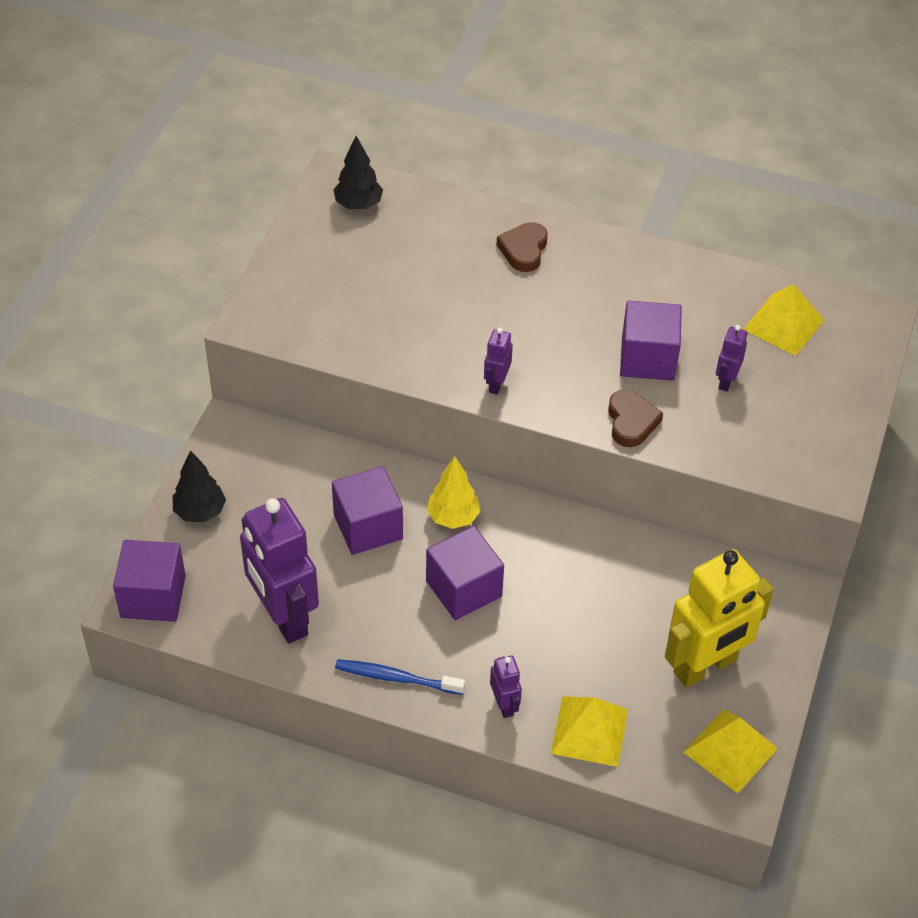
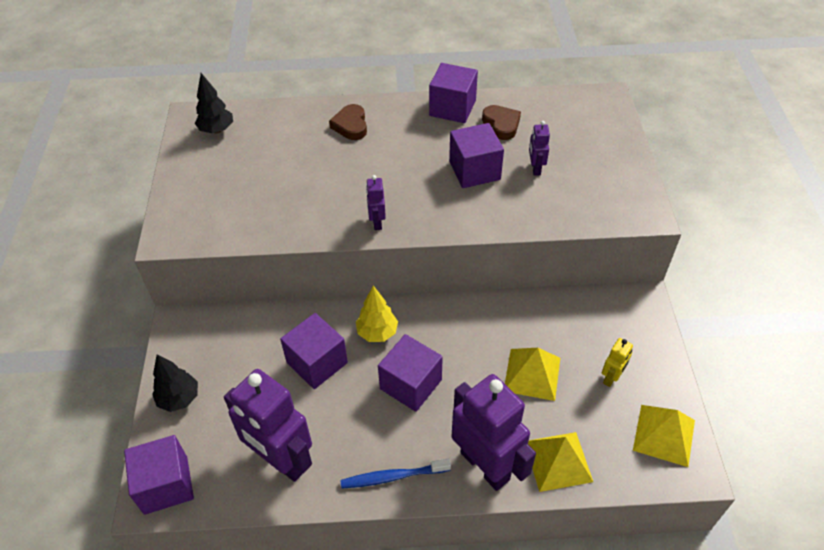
camera: 20 degrees left, 0 degrees up
purple robot [490,655,522,718] -> purple robot [452,374,536,491], size x2.25
brown heart [608,390,663,447] -> brown heart moved to [482,105,521,140]
yellow robot [665,549,774,688] -> yellow robot [602,338,633,387], size x0.44
yellow pyramid [743,284,824,356] -> yellow pyramid moved to [505,348,560,401]
none -> purple cube [429,63,478,123]

